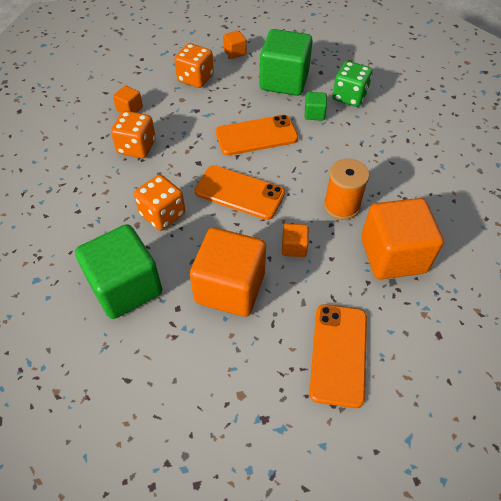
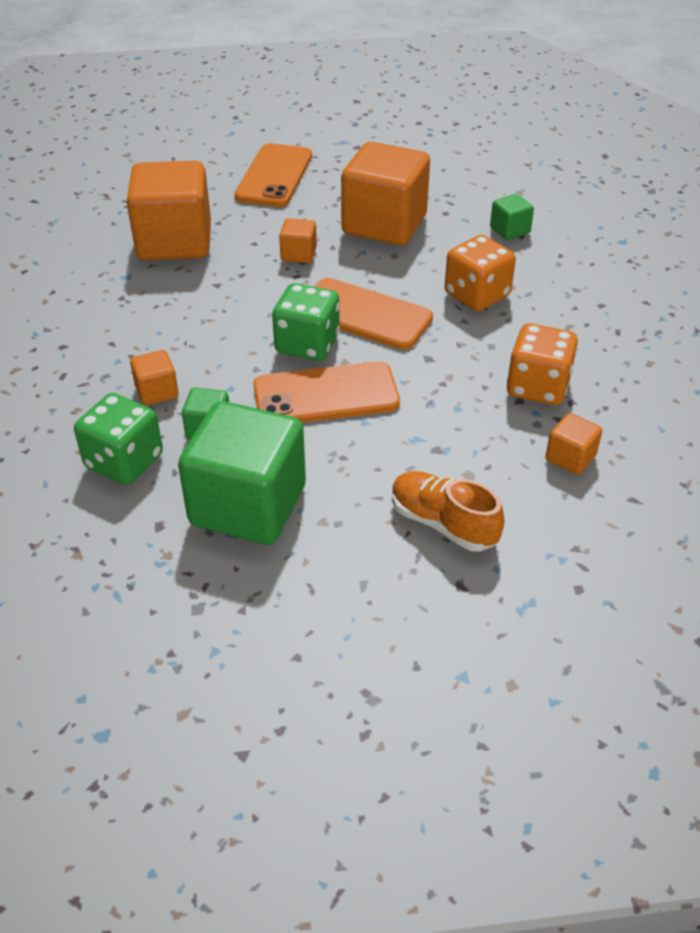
camera: 175 degrees left, 10 degrees down
green cube [75,224,162,319] -> green cube [490,194,534,240], size x0.44
orange dice [174,43,214,88] -> orange shoe [392,471,505,551]
orange cube [223,30,247,59] -> orange cube moved to [130,350,179,405]
orange spool [324,159,369,220] -> none
none -> green dice [272,283,340,361]

